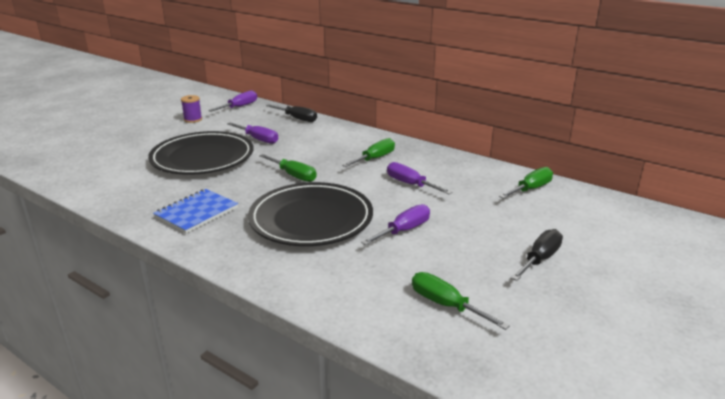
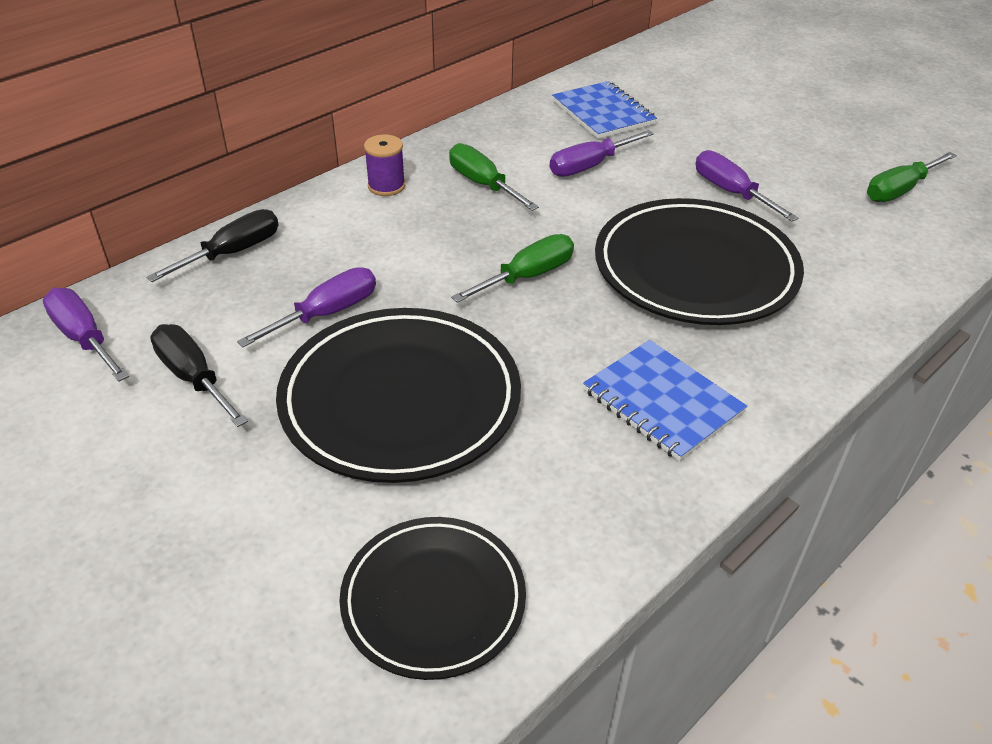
camera: 80 degrees left, 15 degrees up
purple spool [181,95,202,123] -> purple spool moved to [364,134,405,196]
green screwdriver [499,167,553,199] -> none
black screwdriver [511,229,563,281] -> black screwdriver moved to [150,324,248,427]
none -> black plate [339,517,526,680]
none -> blue notebook [552,81,657,139]

